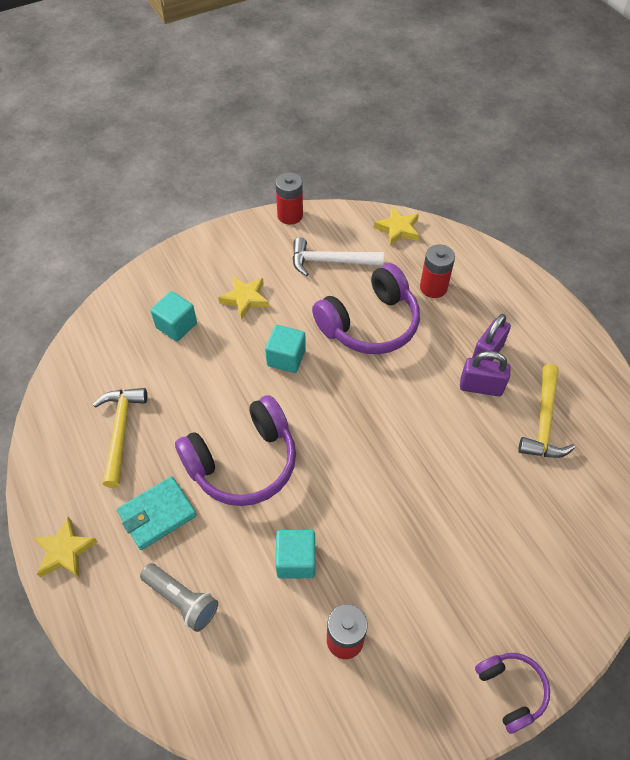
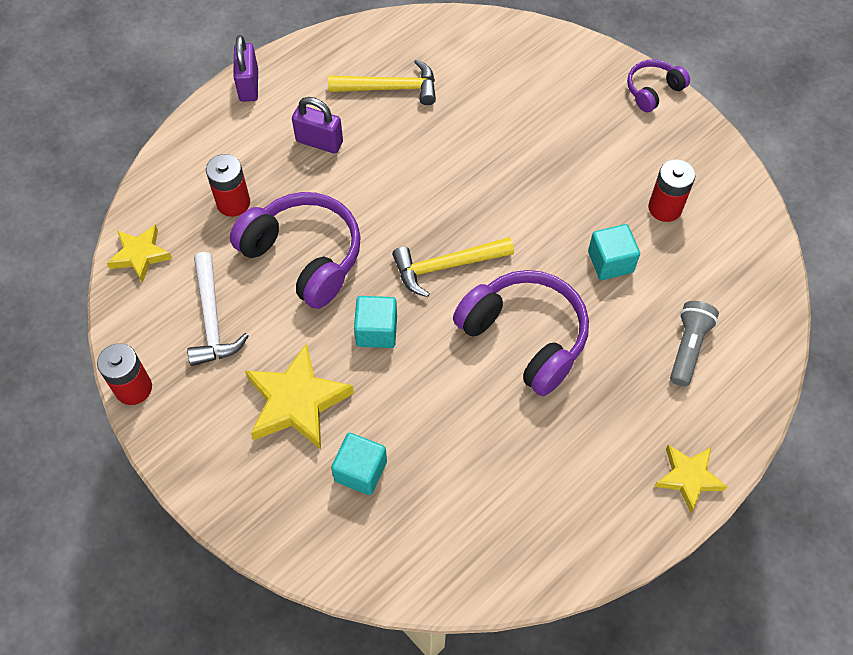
camera: 105 degrees left, 5 degrees up
yellow hammer [93,388,147,488] -> yellow hammer moved to [392,237,514,297]
turquoise wallet [117,476,197,550] -> none
yellow star [218,276,269,320] -> yellow star [245,343,354,450], size x1.63
purple padlock [460,351,511,396] -> purple padlock moved to [233,35,258,102]

